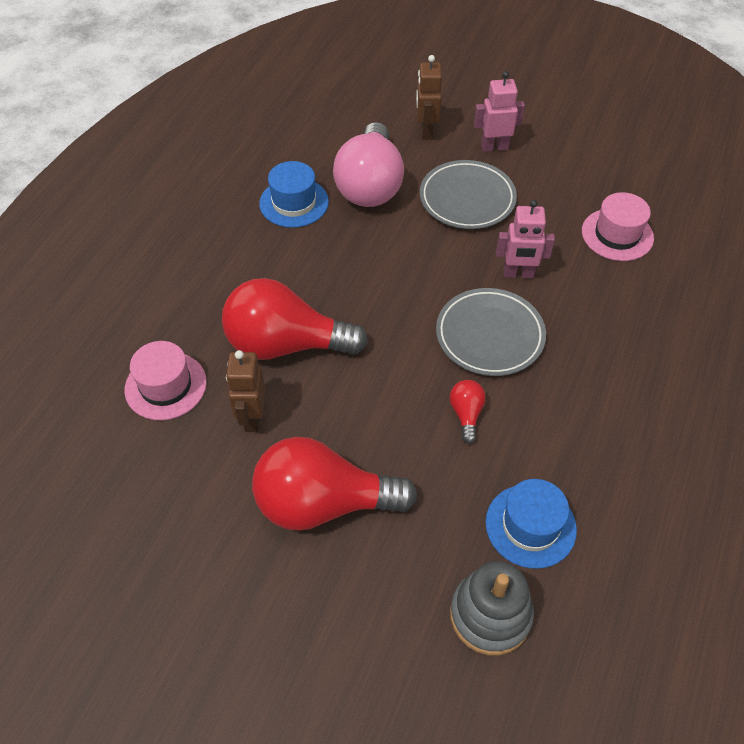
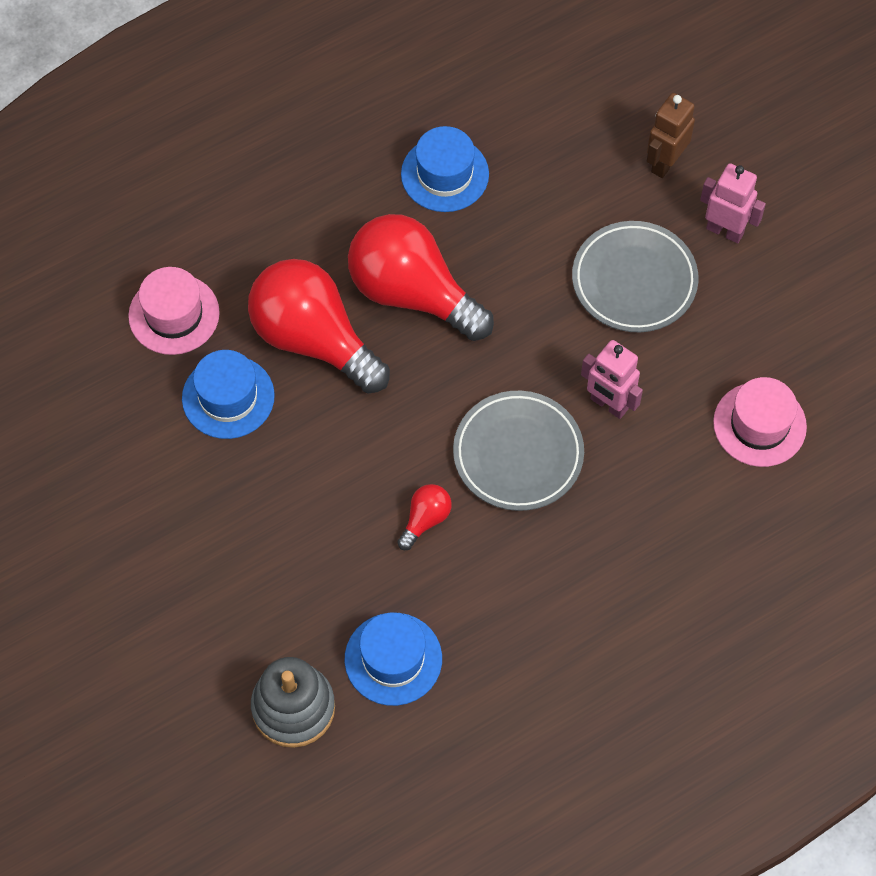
camera: 35 degrees right, 10 degrees up
brown robot [226,350,265,432] -> blue hat [182,350,275,439]
red light bulb [252,437,417,531] -> red light bulb moved to [348,214,494,341]
pink light bulb [333,122,404,207] -> none

